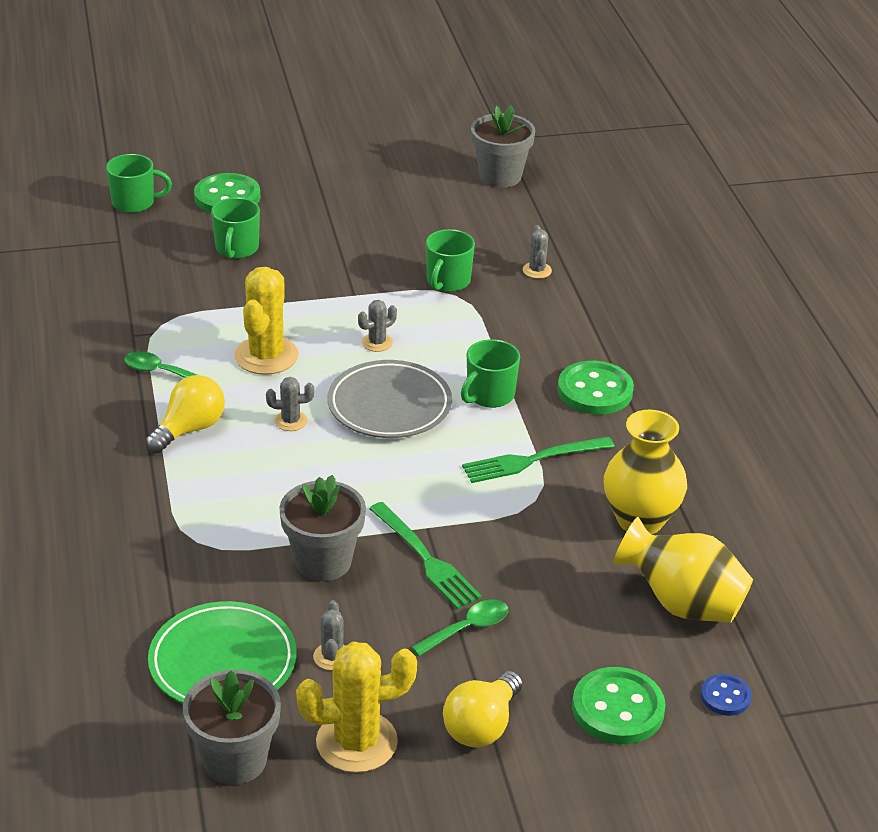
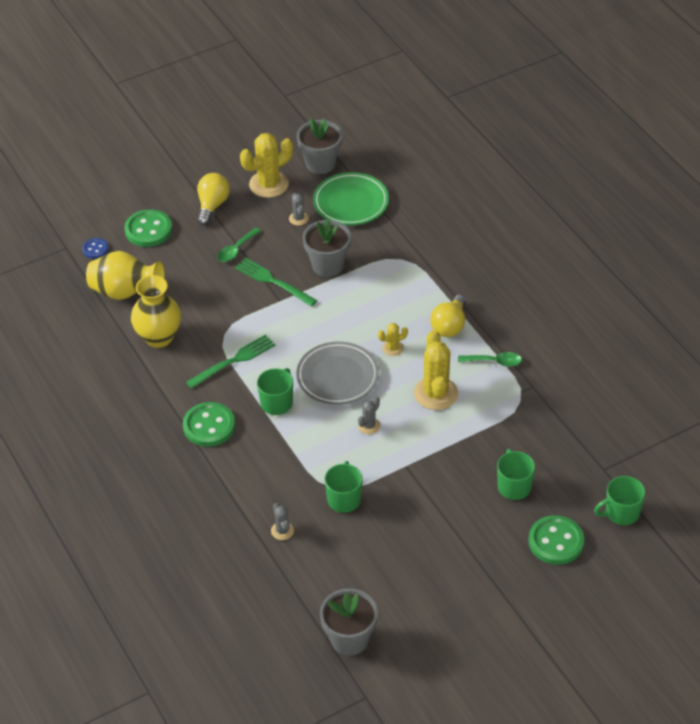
camera: 165 degrees right, 10 degrees up
grey cactus [266,377,314,431] -> yellow cactus [378,323,408,356]

